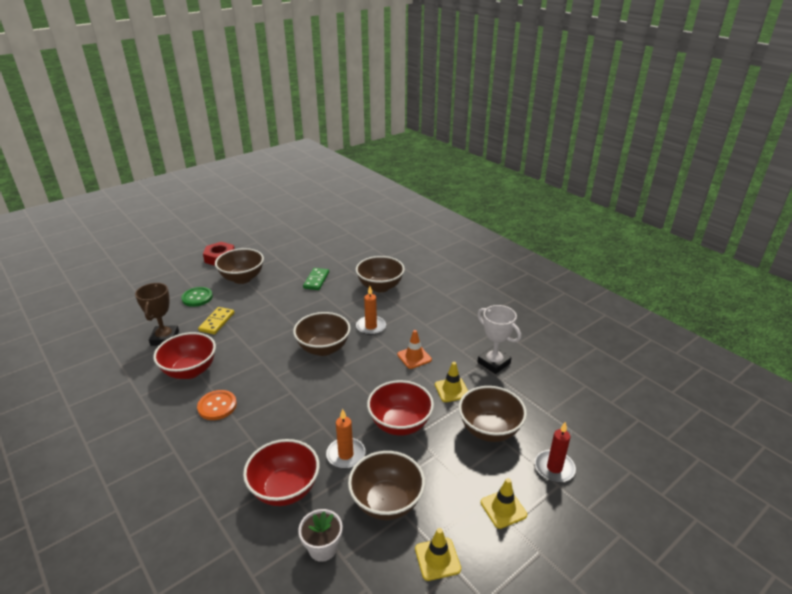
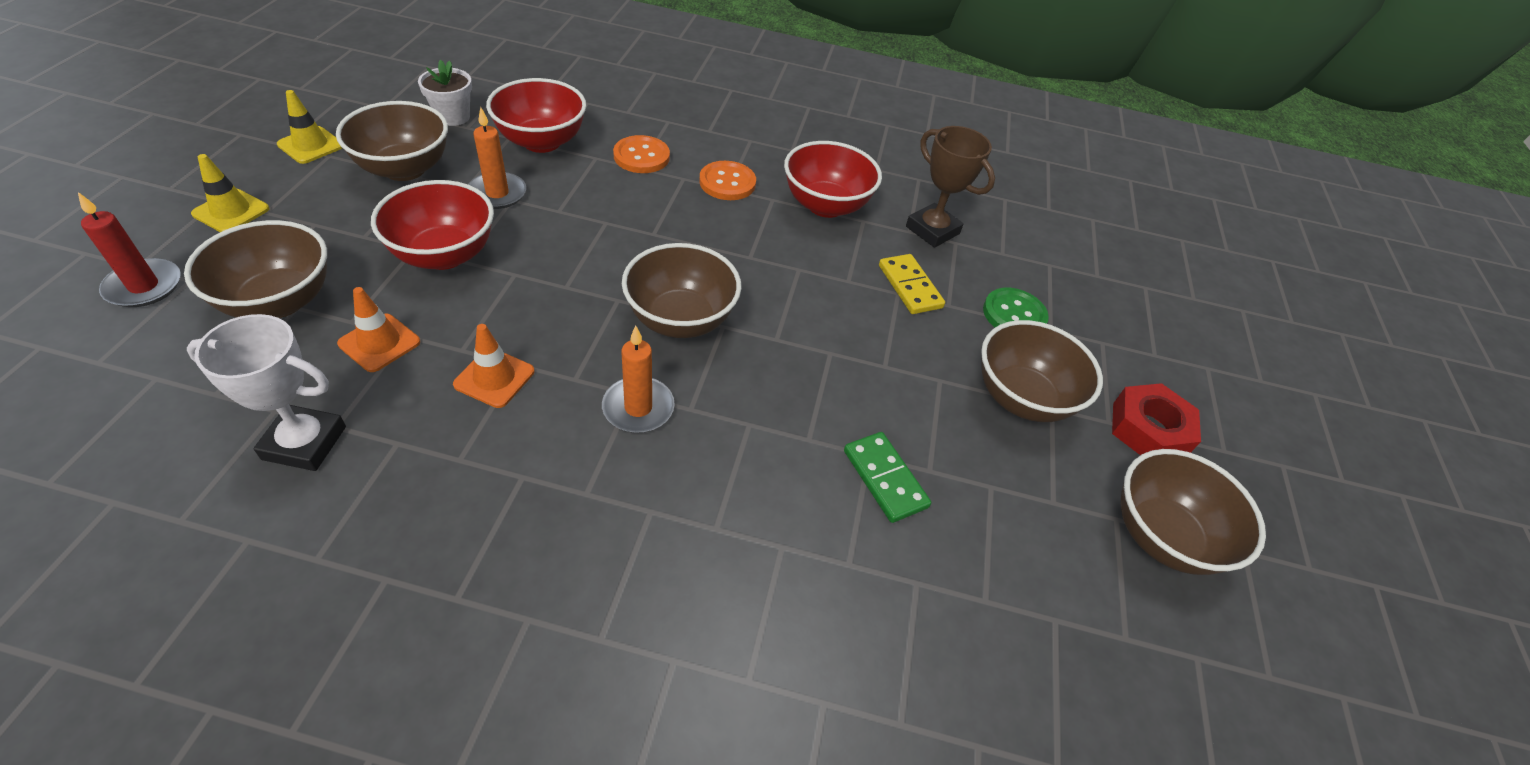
camera: 135 degrees right, 15 degrees up
brown bowl [356,256,405,292] -> brown bowl moved to [1121,449,1266,575]
yellow traffic cone [435,362,468,402] -> orange traffic cone [337,287,420,372]
none -> orange button [613,135,670,173]

